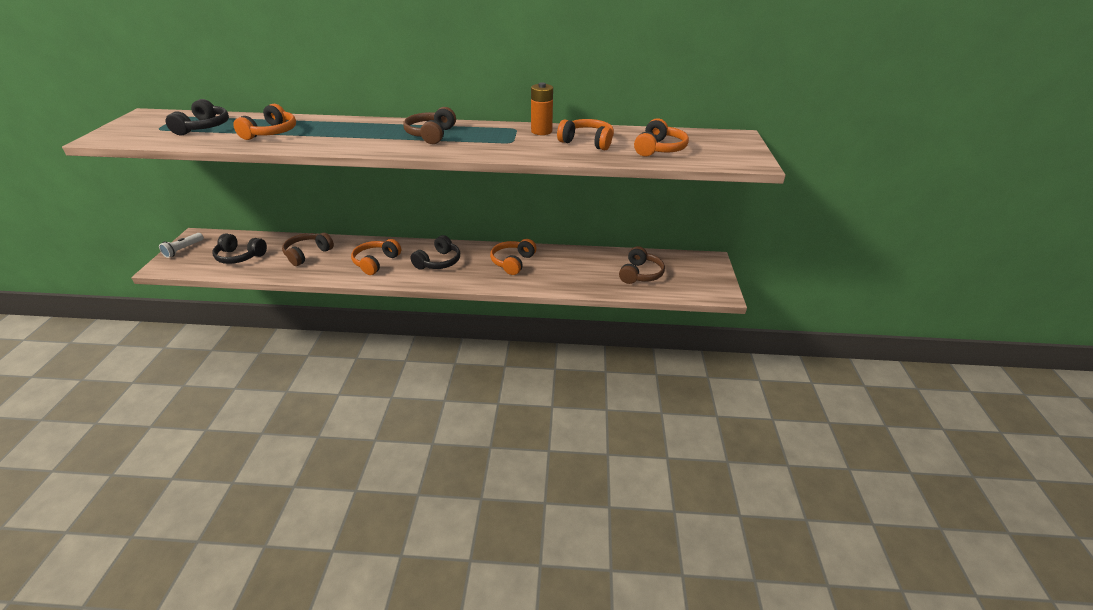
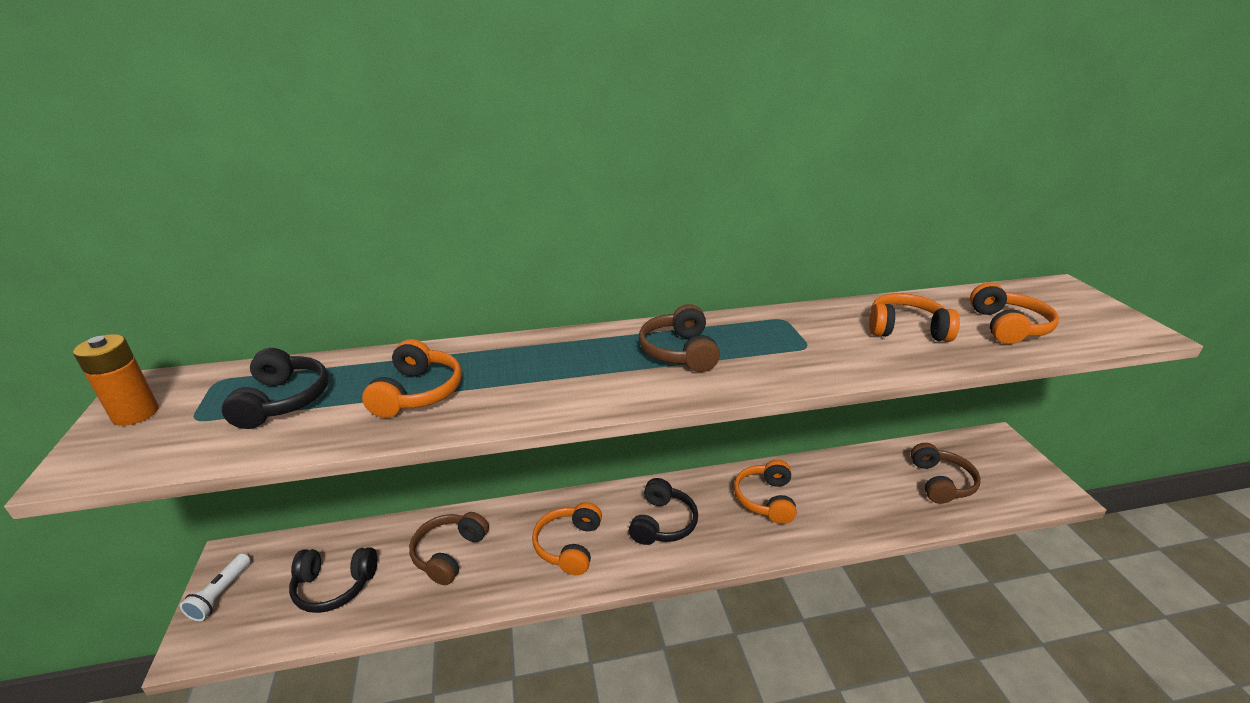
camera: 15 degrees left, 5 degrees down
orange battery [531,82,553,135] -> orange battery moved to [73,334,159,426]

